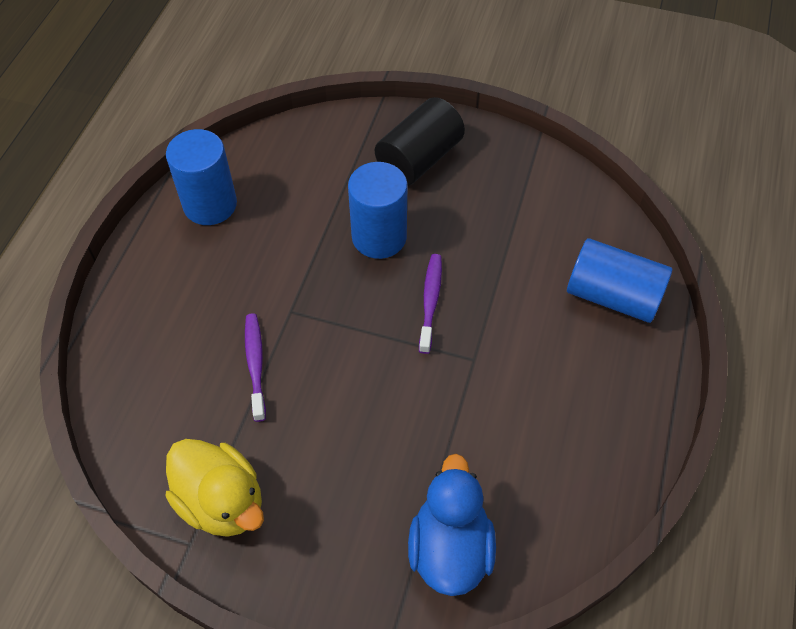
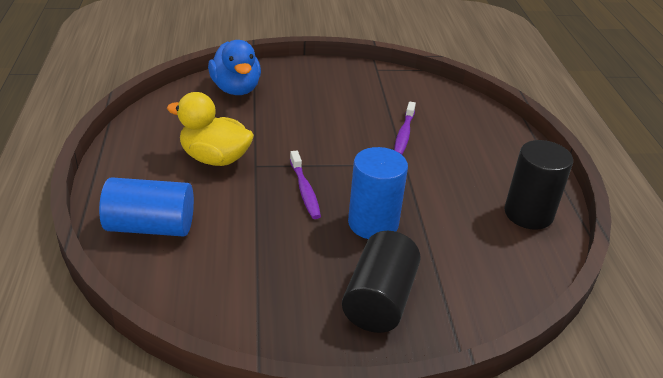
camera: 155 degrees right, 20 degrees down
yellow duck [165,439,264,537] -> yellow duck moved to [167,92,254,166]
blue cylinder [166,129,237,225] -> black cylinder [504,140,573,230]
purple toothbrush [245,313,266,422] -> purple toothbrush turned 45 degrees clockwise [394,101,416,155]

